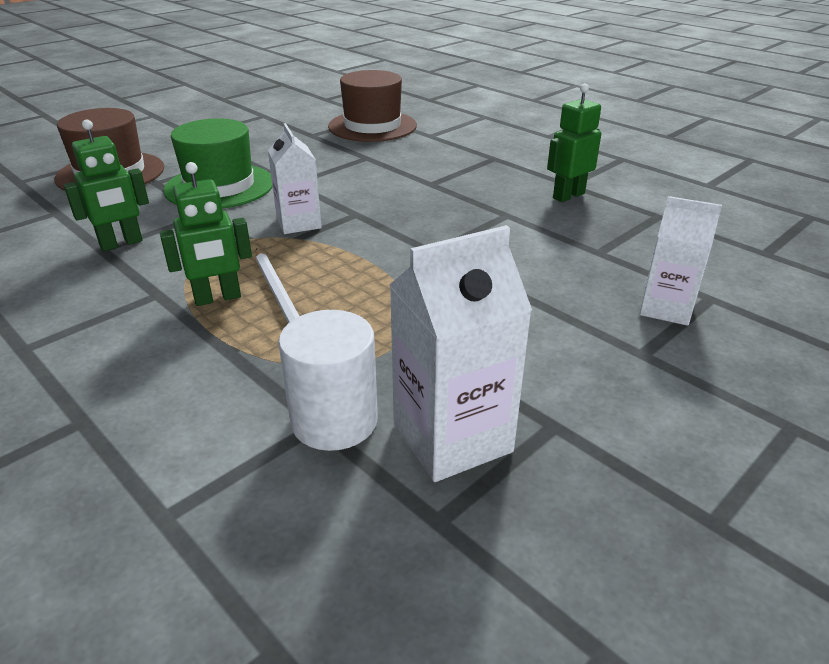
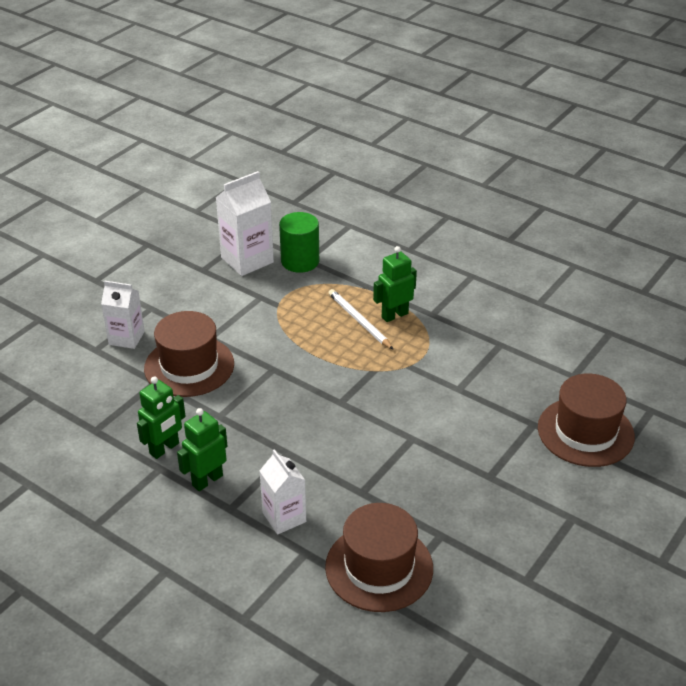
camera: 170 degrees right, 5 degrees up
green robot [64,119,149,251] -> green robot moved to [177,408,227,491]
green hat [163,118,273,209] -> none
white carton [268,123,322,234] -> white carton moved to [259,449,306,534]
white cylinder [278,310,378,451] -> green cylinder [279,212,319,273]
none -> brown hat [144,311,234,397]

